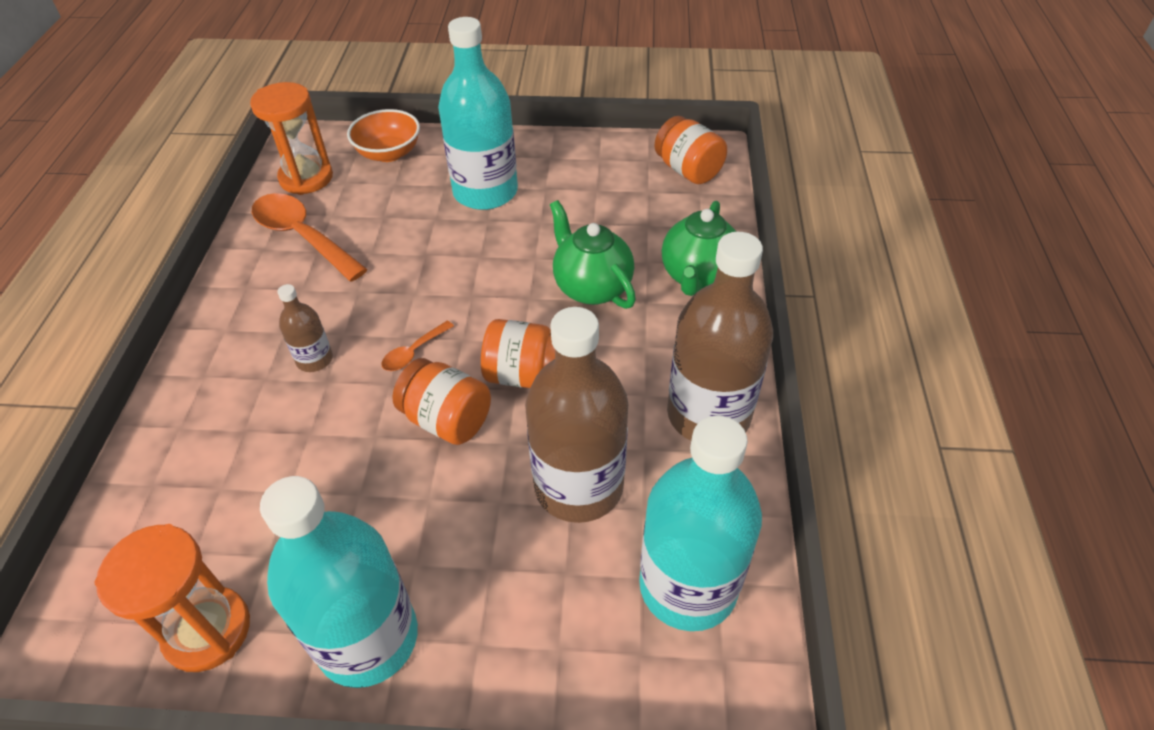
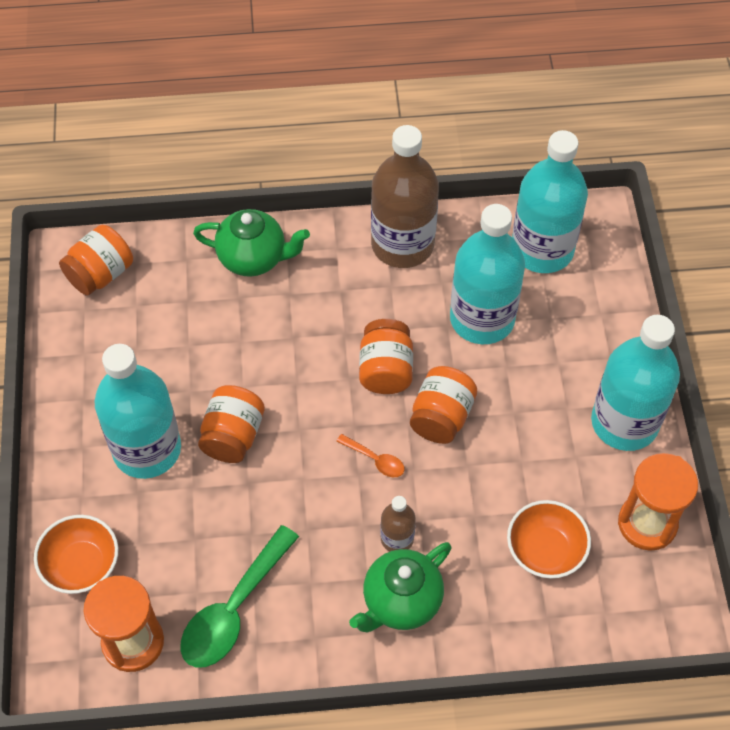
camera: 100 degrees left, 10 degrees up
orange spoon [252,193,368,282] -> green spoon [180,525,299,668]
brown bottle [525,307,628,523] -> turquoise bottle [450,204,525,344]
green teapot [550,200,636,309] -> green teapot moved to [349,542,451,632]
none -> orange jar [198,385,265,463]
none -> orange bowl [507,500,591,578]

